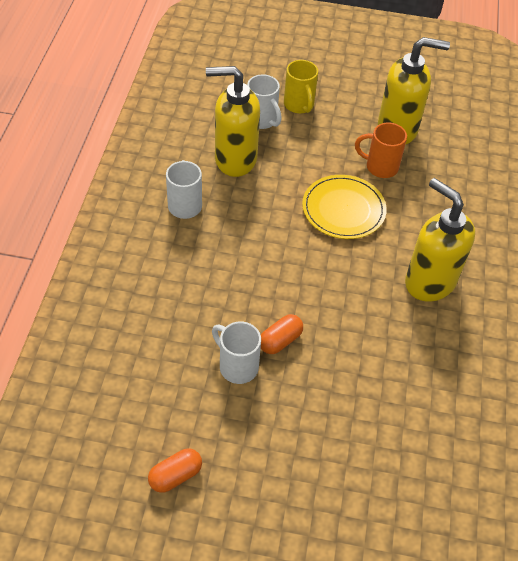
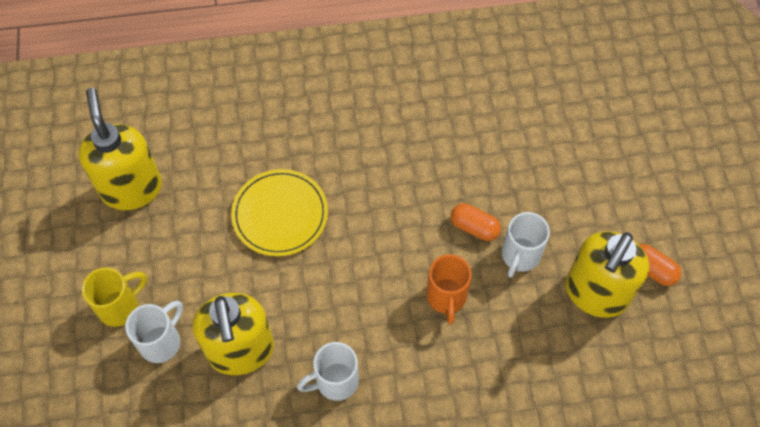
camera: 105 degrees left, 10 degrees up
orange mug [355,123,407,178] -> orange mug moved to [427,254,472,324]
yellow soap dispenser [405,178,475,302] -> yellow soap dispenser moved to [566,231,649,318]

